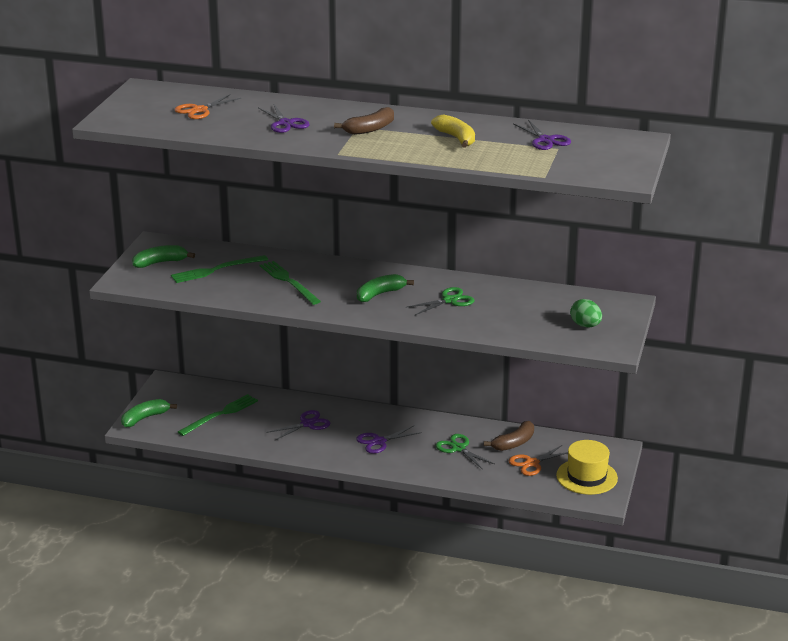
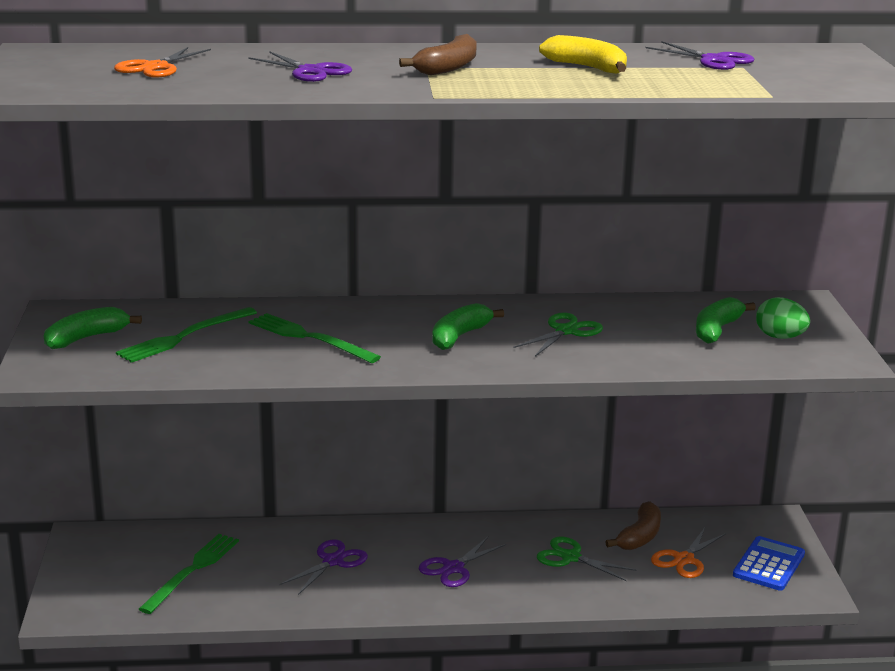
camera: 20 degrees left, 5 degrees down
green banana [121,399,177,427] -> green banana moved to [696,297,756,344]
yellow hat [556,440,618,495] -> blue calculator [733,536,805,591]

